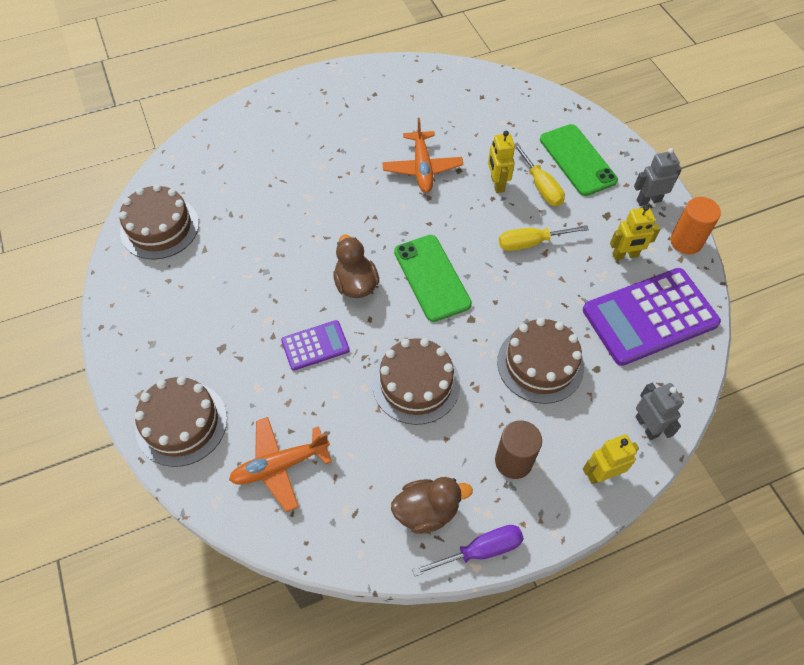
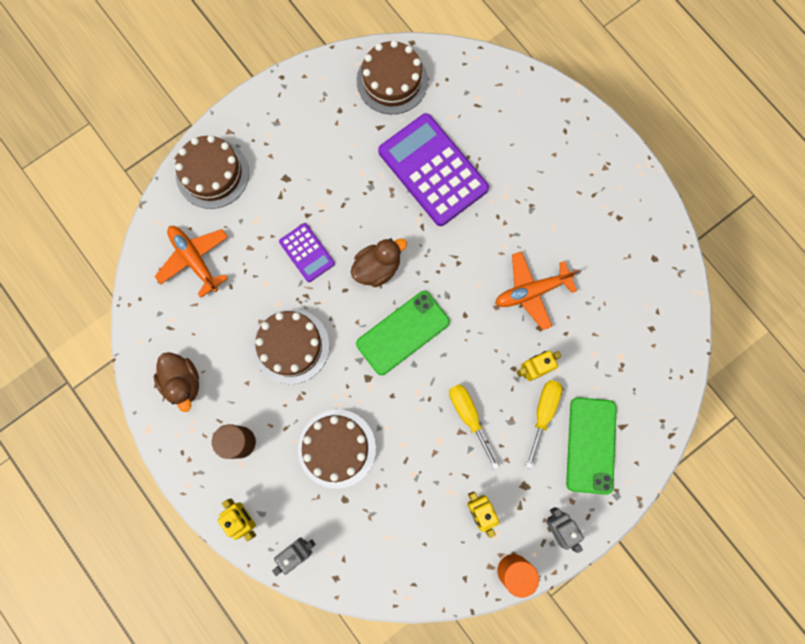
camera: 75 degrees right, 20 degrees up
purple screwdriver [412,525,524,576] -> none
yellow screwdriver [514,143,565,206] -> yellow screwdriver turned 150 degrees clockwise [526,380,562,469]
green phone [540,124,618,196] -> green phone turned 45 degrees counterclockwise [566,397,617,495]
purple calculator [583,268,721,366] -> purple calculator moved to [378,113,489,226]

